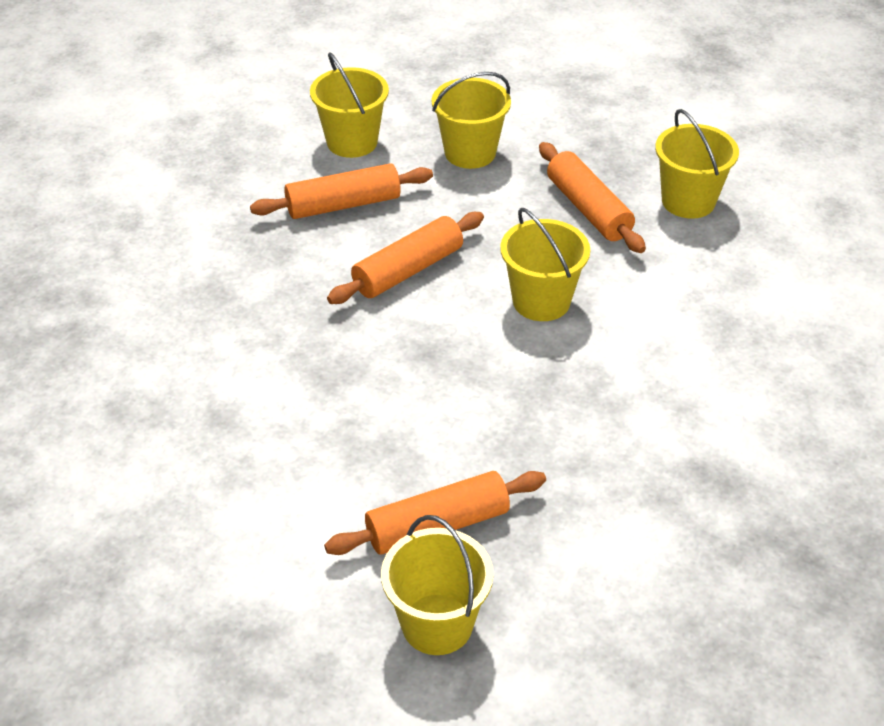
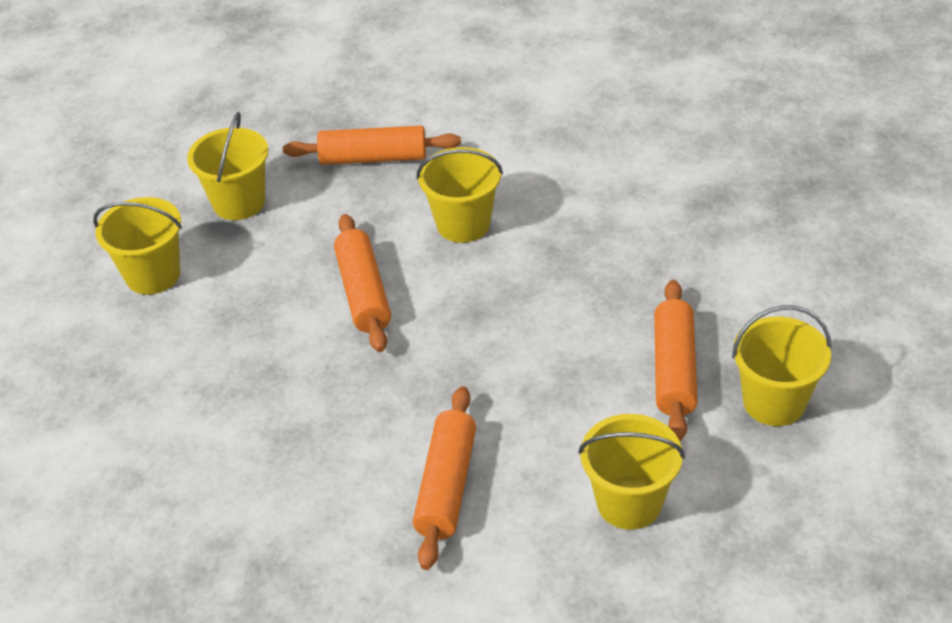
camera: 60 degrees left, 0 degrees up
orange rolling pin [250,163,433,219] -> orange rolling pin moved to [413,386,476,570]
yellow bucket [655,109,739,219] -> yellow bucket moved to [578,414,685,530]

